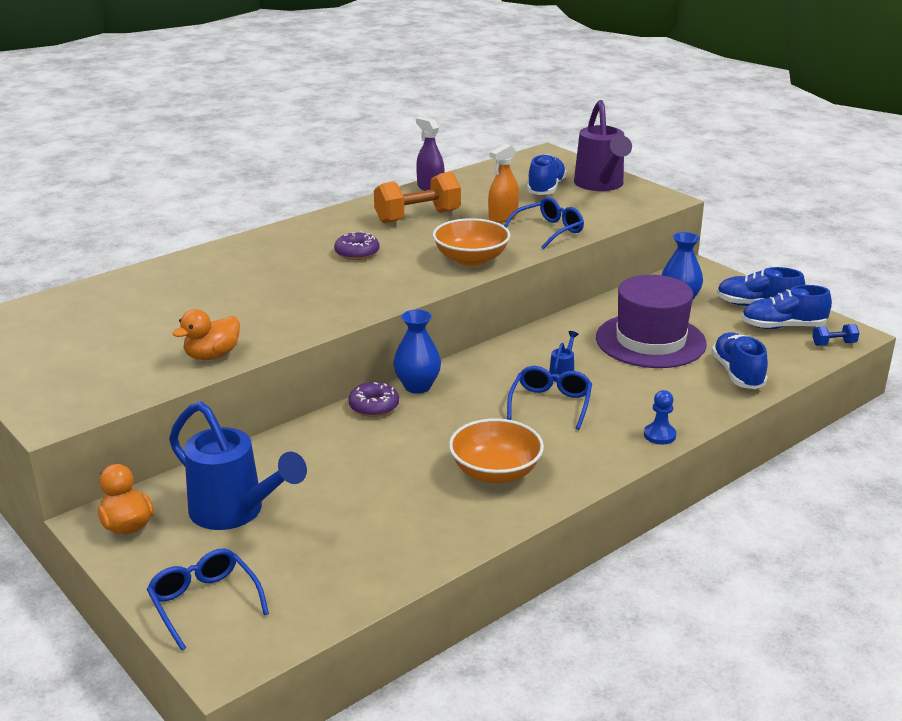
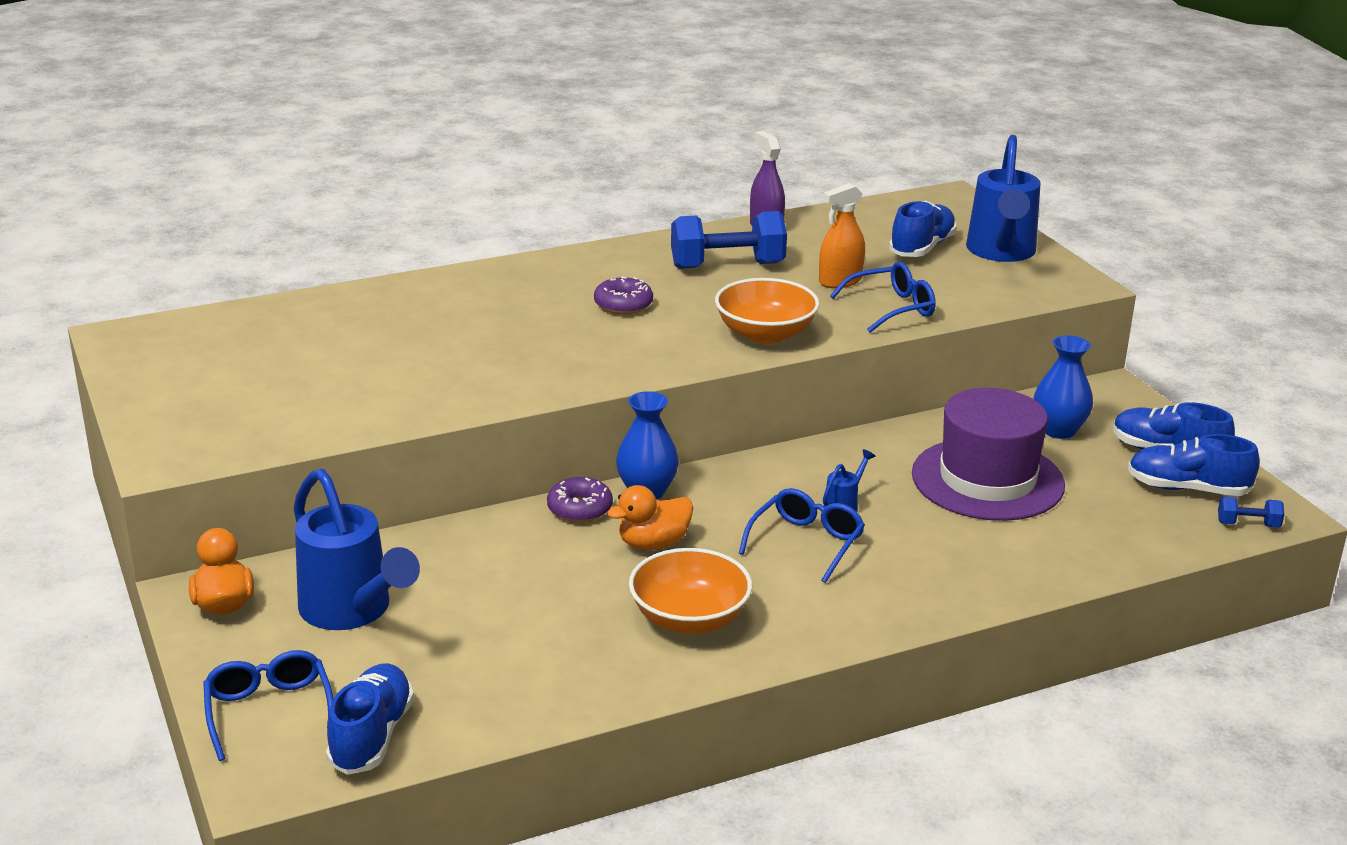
camera: 15 degrees right, 0 degrees up
orange duck [172,309,240,360] -> orange duck moved to [607,485,693,550]
orange dumbbell [374,172,461,223] -> blue dumbbell [671,211,787,269]
purple watering can [574,100,632,191] -> blue watering can [966,135,1041,262]
blue pawn [644,390,676,444] -> none
blue shoe [712,332,768,389] -> blue shoe moved to [326,663,414,775]

